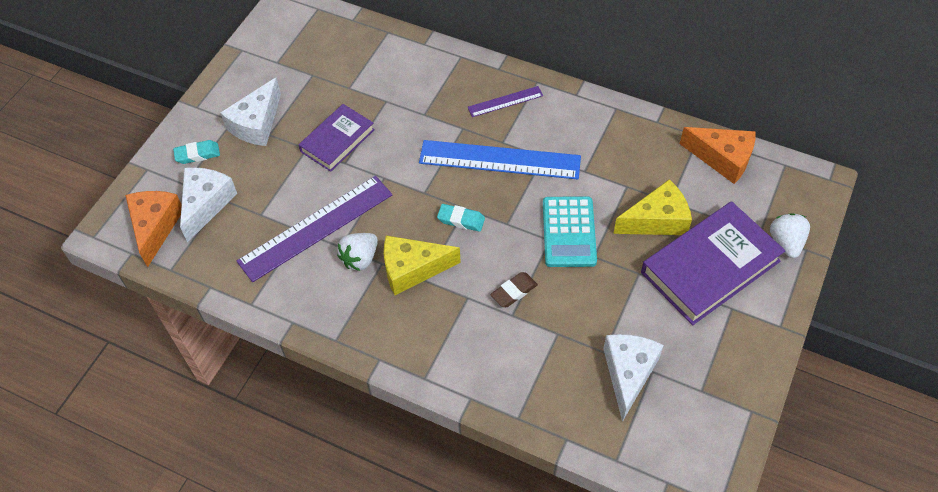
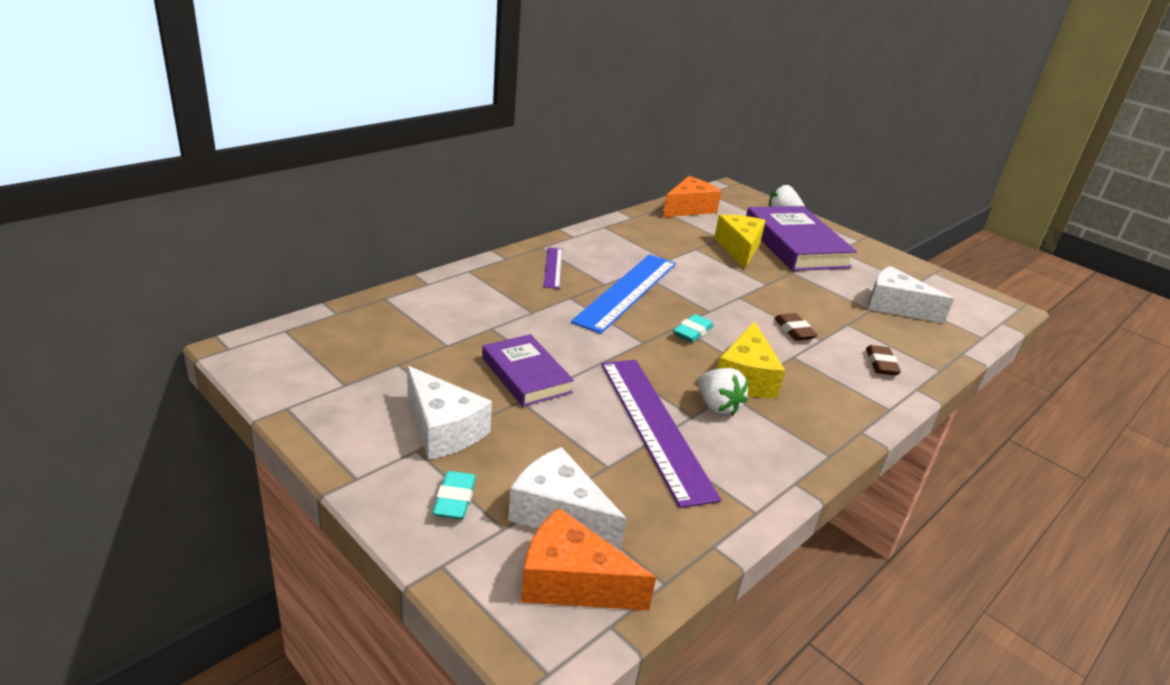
camera: 75 degrees left, 25 degrees down
turquoise calculator [543,196,597,267] -> none
none -> brown eraser [866,345,901,375]

